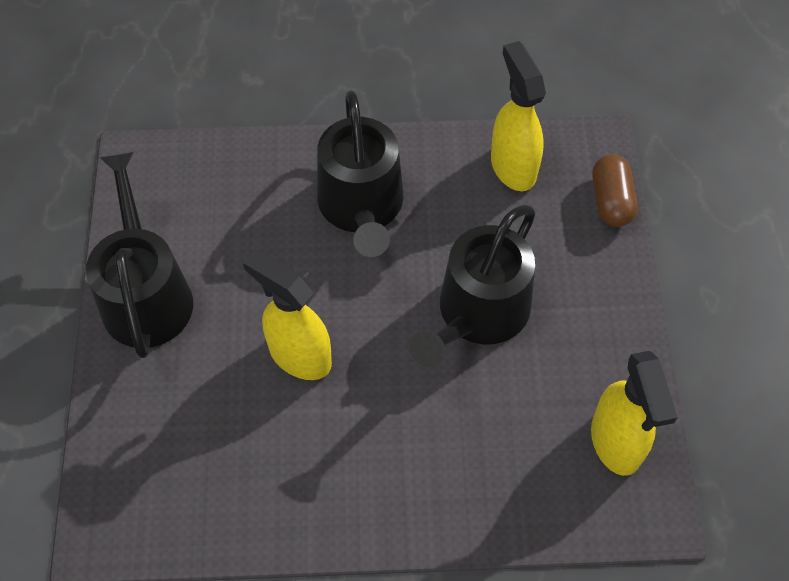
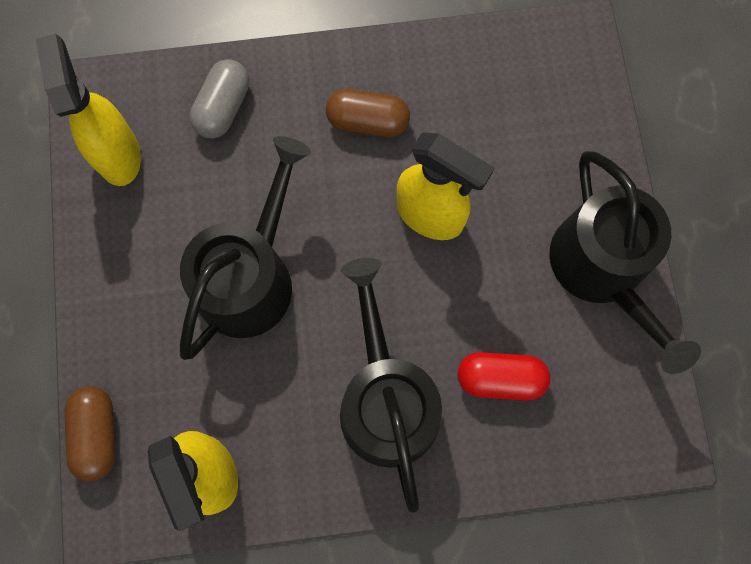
camera: 175 degrees right, 15 degrees up
none -> grey capsule [190,59,249,139]
none -> brown capsule [326,89,410,137]
none -> red capsule [458,352,550,401]

